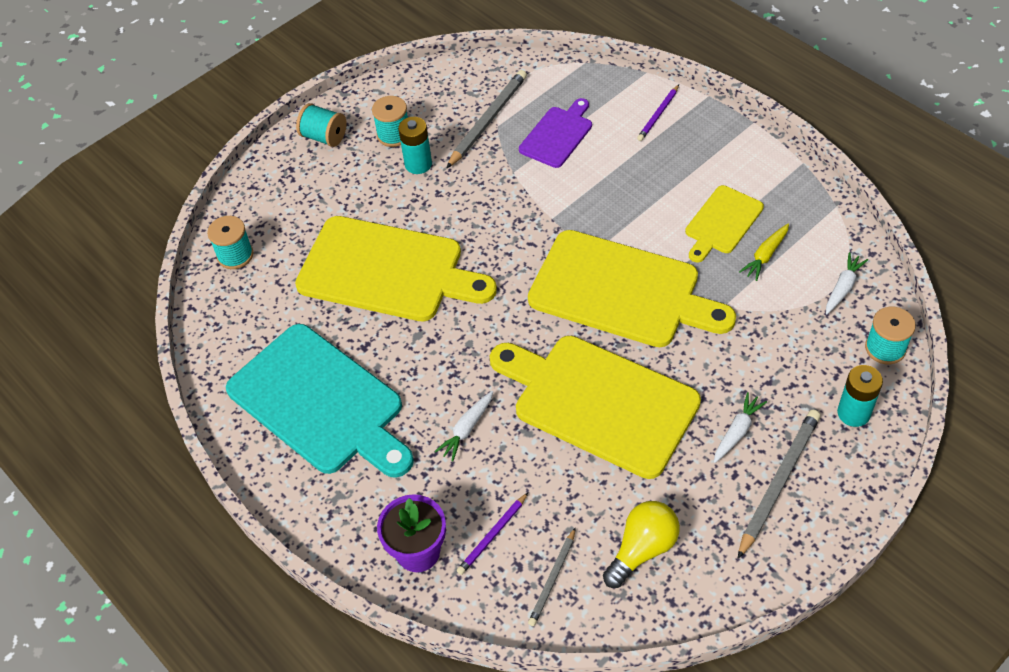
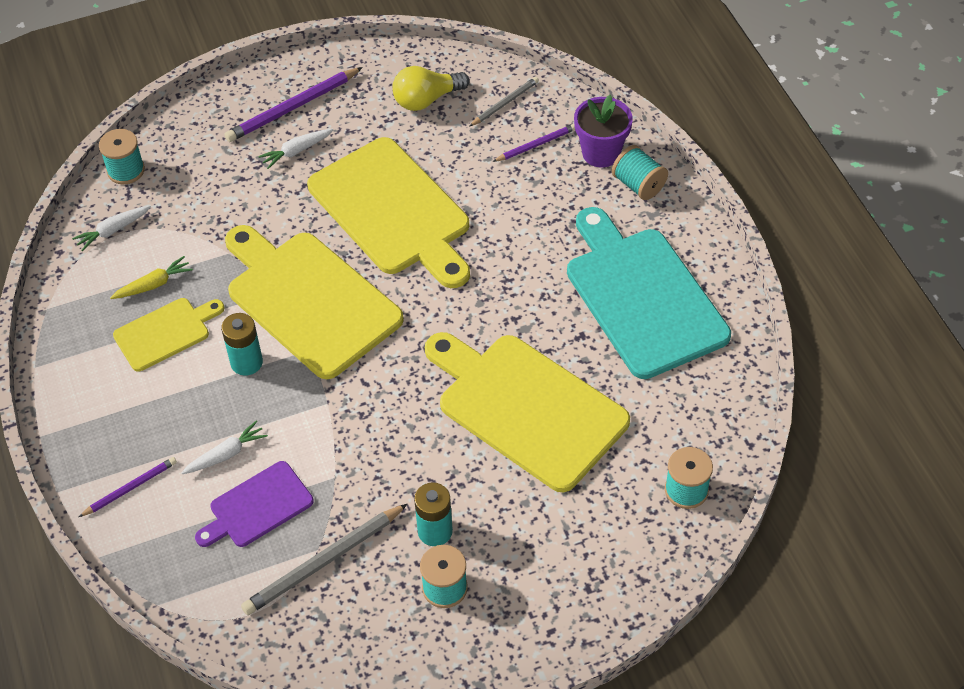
camera: 160 degrees left, 0 degrees up
turquoise spool [296,103,347,147] -> turquoise spool moved to [612,145,668,200]
white carrot [435,391,493,461] -> white carrot moved to [181,421,268,474]
grey pencil [738,410,821,559] -> purple pencil [225,67,363,142]
turquoise battery [837,365,883,427] -> turquoise battery moved to [221,313,263,376]

